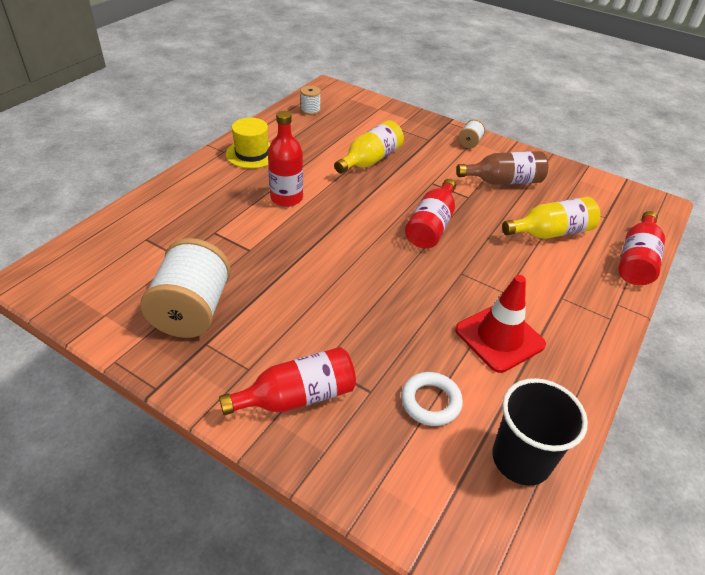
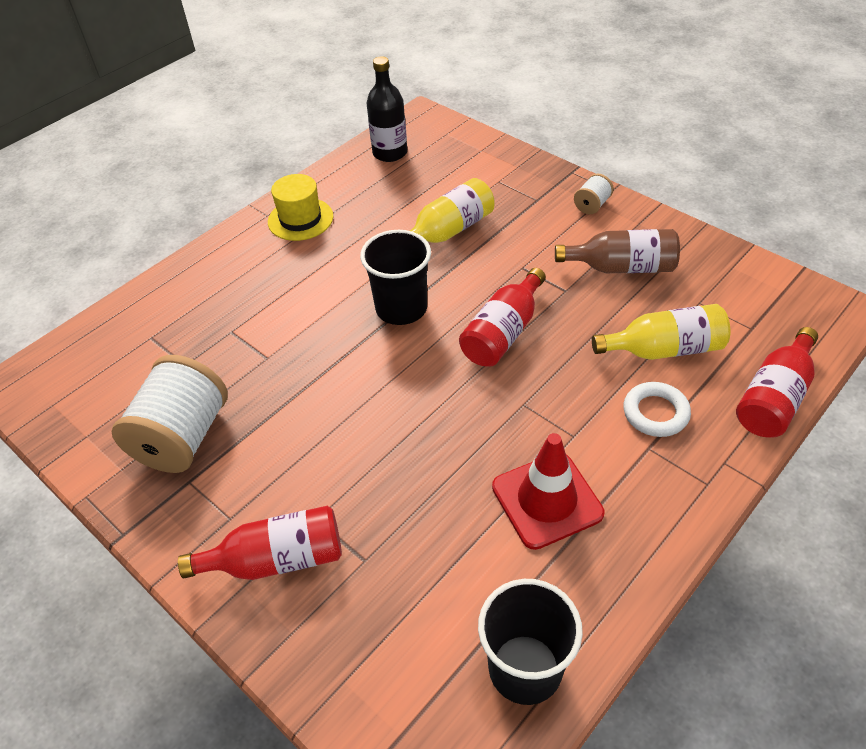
camera: 15 degrees right, 5 degrees up
red bottle [268,111,303,207] -> none
white spool [300,86,321,115] -> black bottle [367,56,407,162]
white ring [401,372,463,426] -> white ring moved to [623,382,691,437]
none -> black cup [360,230,431,325]

